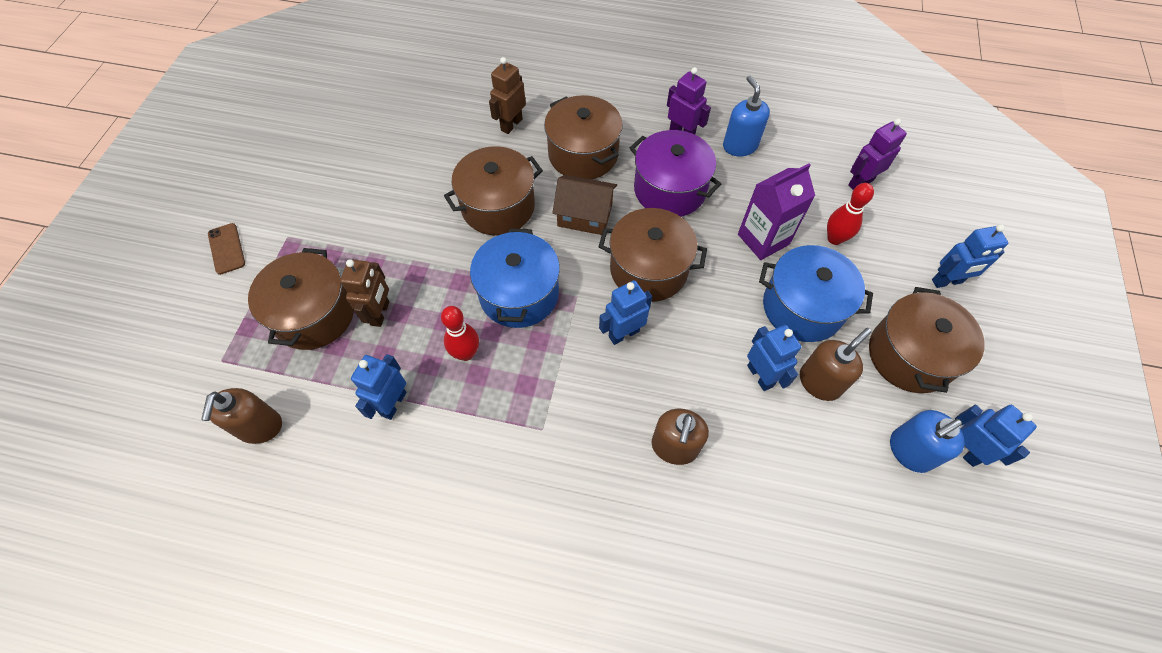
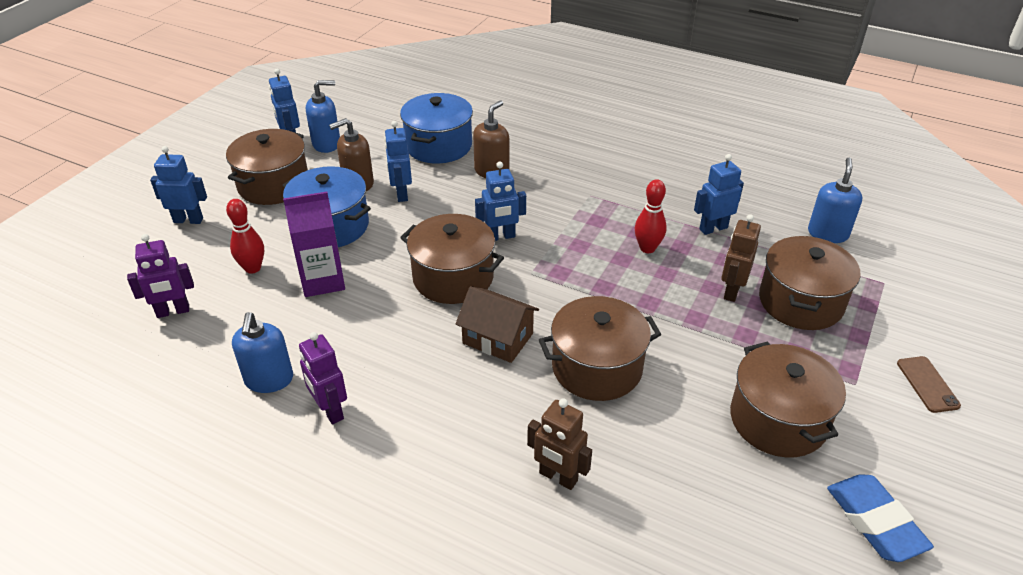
camera: 165 degrees left, 20 degrees down
brown soap dispenser [201,388,282,444] -> blue soap dispenser [808,158,863,243]
blue robot [351,354,406,420] -> blue robot turned 150 degrees counterclockwise [694,154,744,235]
blue pot [470,228,560,328] -> blue pot moved to [400,93,473,163]
brown robot [489,57,526,134] -> brown robot turned 75 degrees clockwise [527,398,592,490]
brown pot [544,95,623,179] -> brown pot moved to [730,342,846,458]
purple pot [630,130,721,217] -> none
none -> blue eraser [827,474,934,562]

